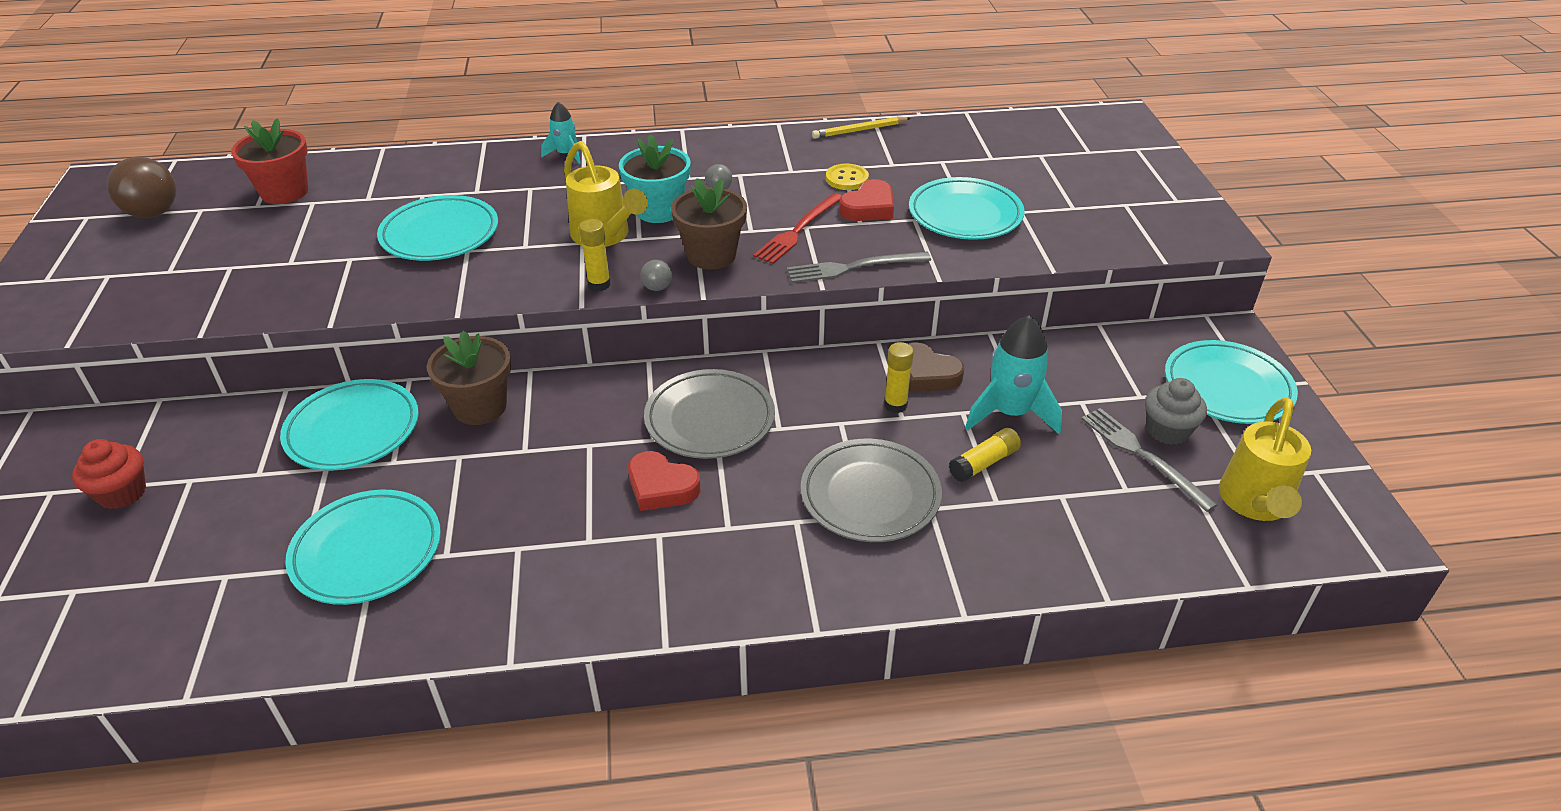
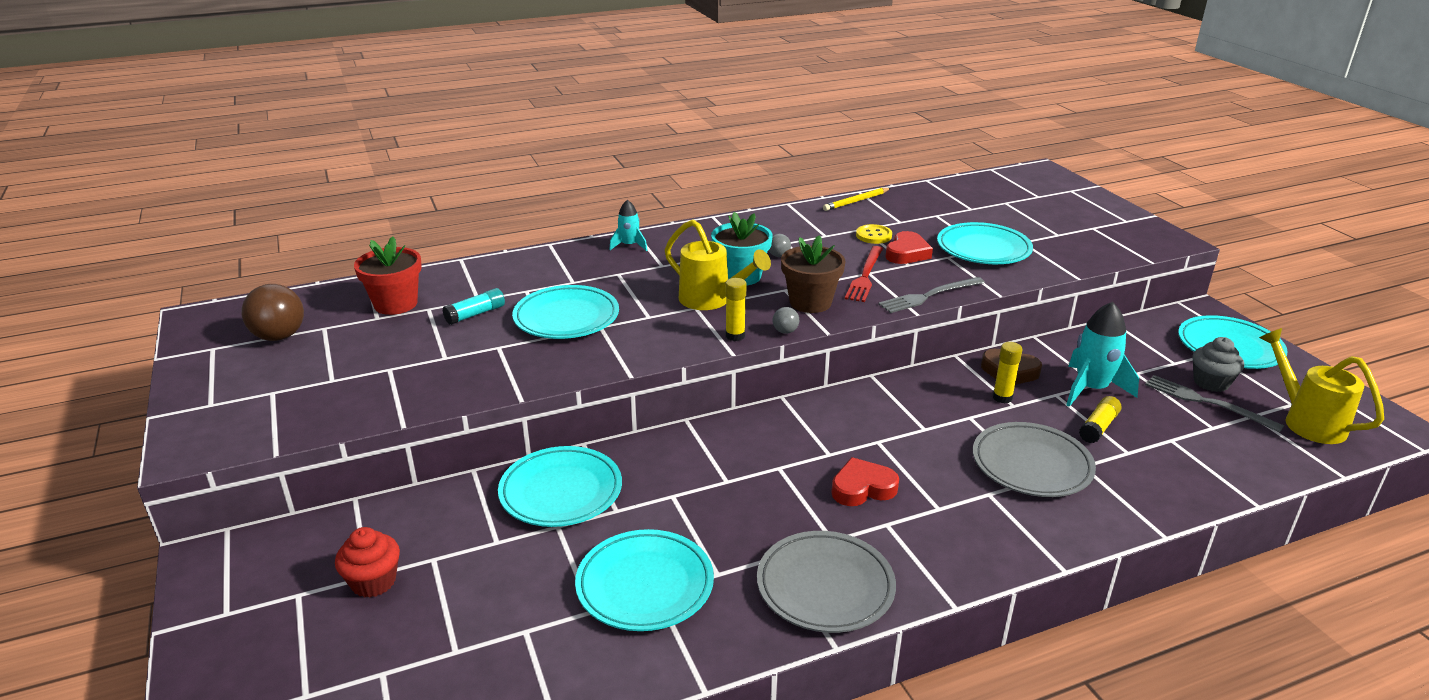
camera: 15 degrees left, 10 degrees down
brown flower pot [427,331,511,425] -> none
red heart [628,451,701,511] -> red heart turned 150 degrees clockwise [831,457,899,506]
grey plate [644,369,775,459] -> grey plate moved to [757,531,896,633]
yellow watering can [1219,397,1311,521] -> yellow watering can turned 150 degrees clockwise [1259,328,1384,444]
none -> turquoise glue stick [443,288,505,325]

